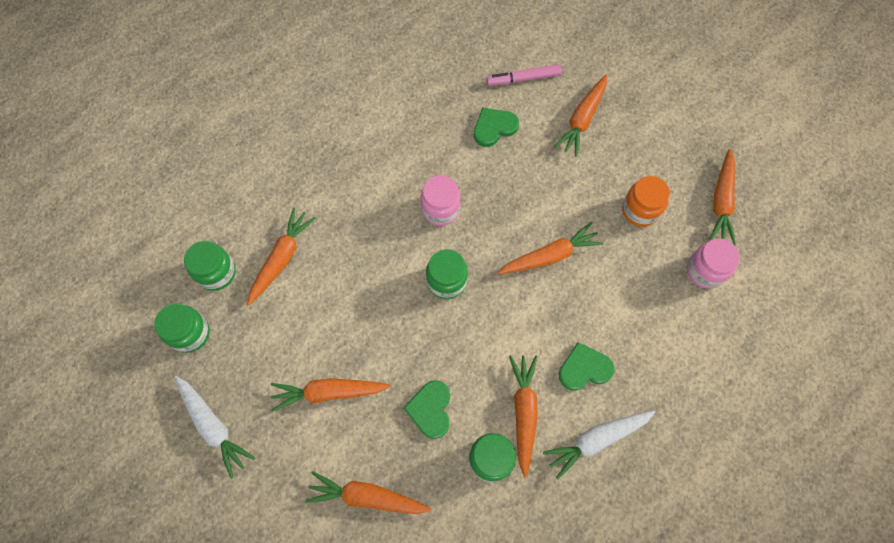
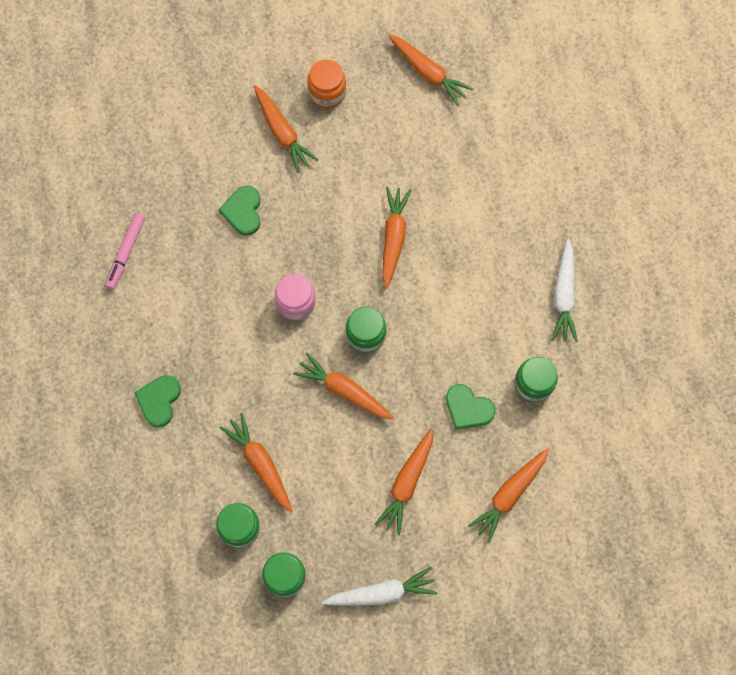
camera: 60 degrees left, 5 degrees up
pink marker [486,64,562,86] -> pink marker moved to [105,213,145,289]
orange carrot [509,355,538,478] -> orange carrot moved to [293,352,394,420]
green heart [558,342,615,390] -> green heart moved to [134,375,181,427]
orange jar [622,176,670,227] -> orange jar moved to [308,59,346,109]
pink jar [686,238,740,289] -> none

